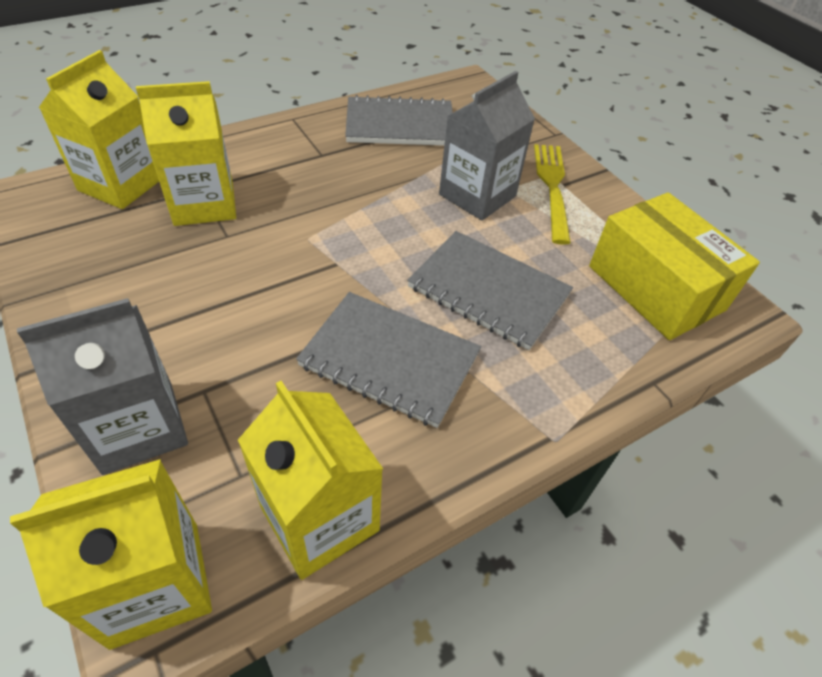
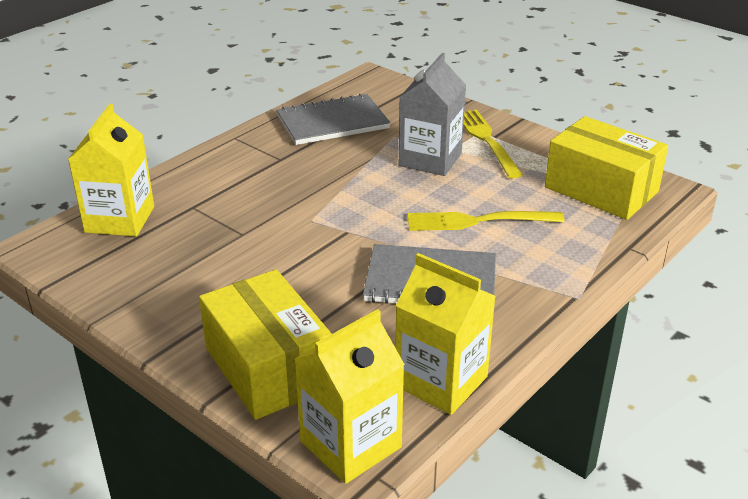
camera: 15 degrees left, 15 degrees down
grey carton [17,298,188,475] -> yellow box [199,269,332,420]
yellow carton [136,81,236,226] -> none
grey notebook [407,231,573,350] -> yellow fork [408,211,564,231]

